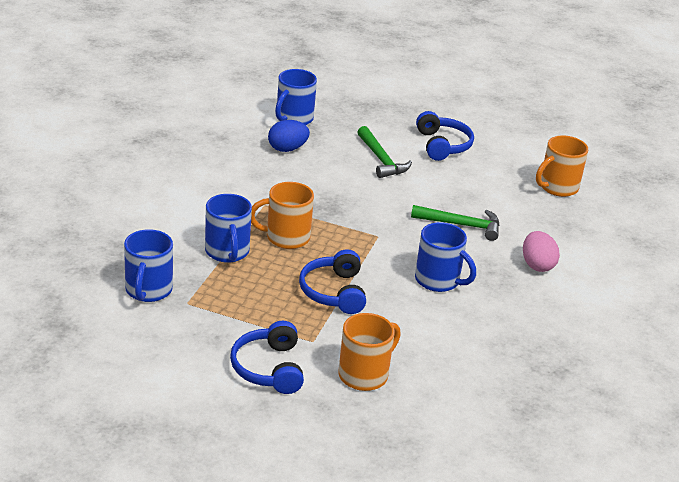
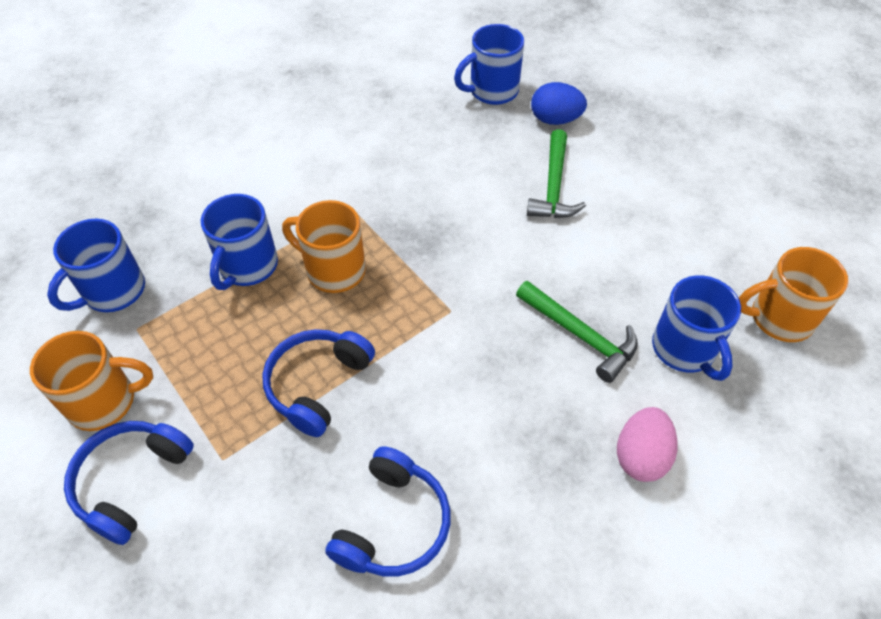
camera: 35 degrees right, 20 degrees up
blue egg [268,120,310,152] -> blue egg moved to [531,82,587,125]
orange mug [338,313,401,391] -> orange mug moved to [30,331,153,431]
blue mug [415,222,476,292] -> blue mug moved to [652,275,741,381]
blue headphones [416,111,474,161] -> blue headphones moved to [325,446,450,577]

